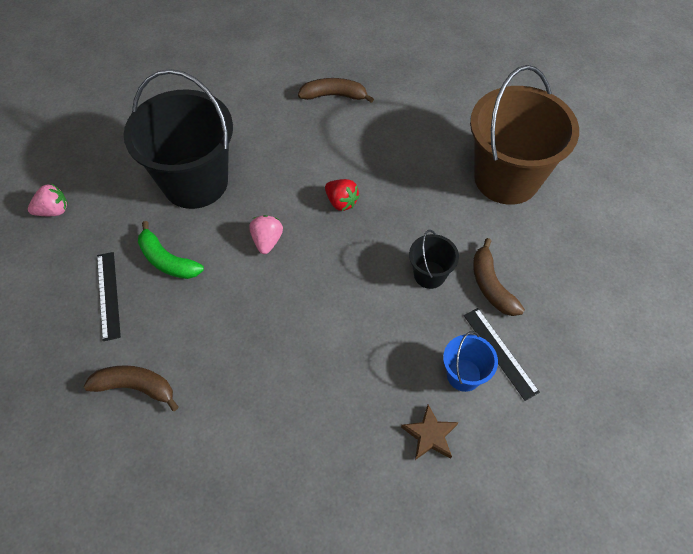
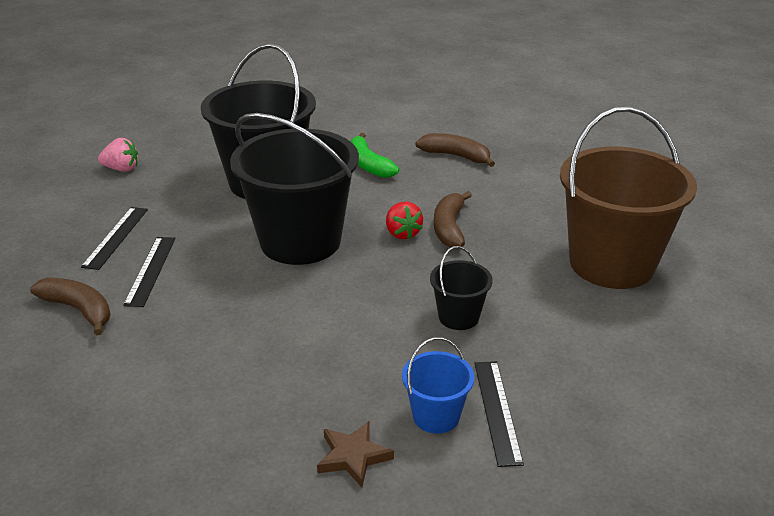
camera: 25 degrees right, 25 degrees down
green banana [138,221,204,279] -> green banana moved to [350,133,399,178]
pink strawberry [249,215,283,254] -> black bucket [230,113,359,265]
brown banana [473,238,525,316] -> brown banana moved to [434,191,472,249]
none -> black ruler [123,237,176,307]

